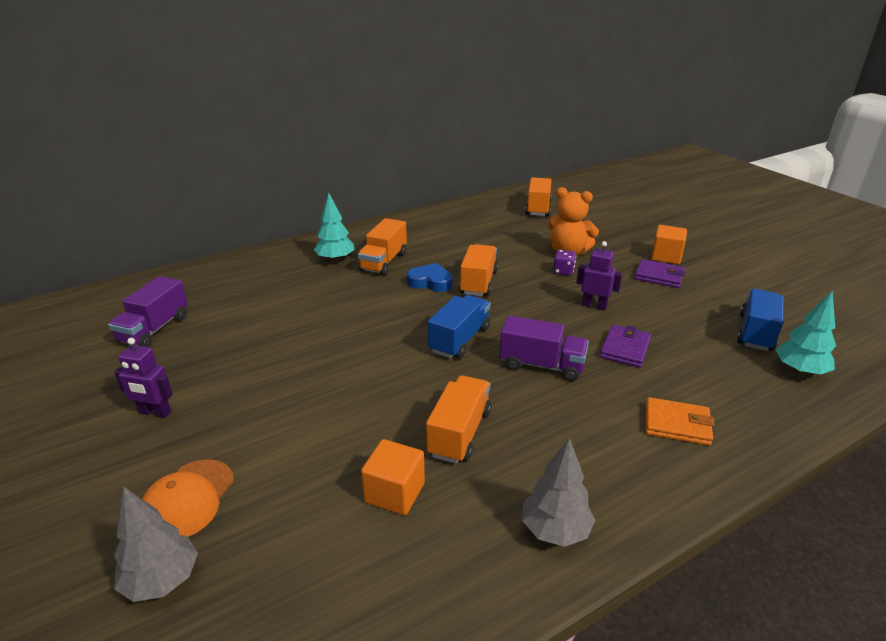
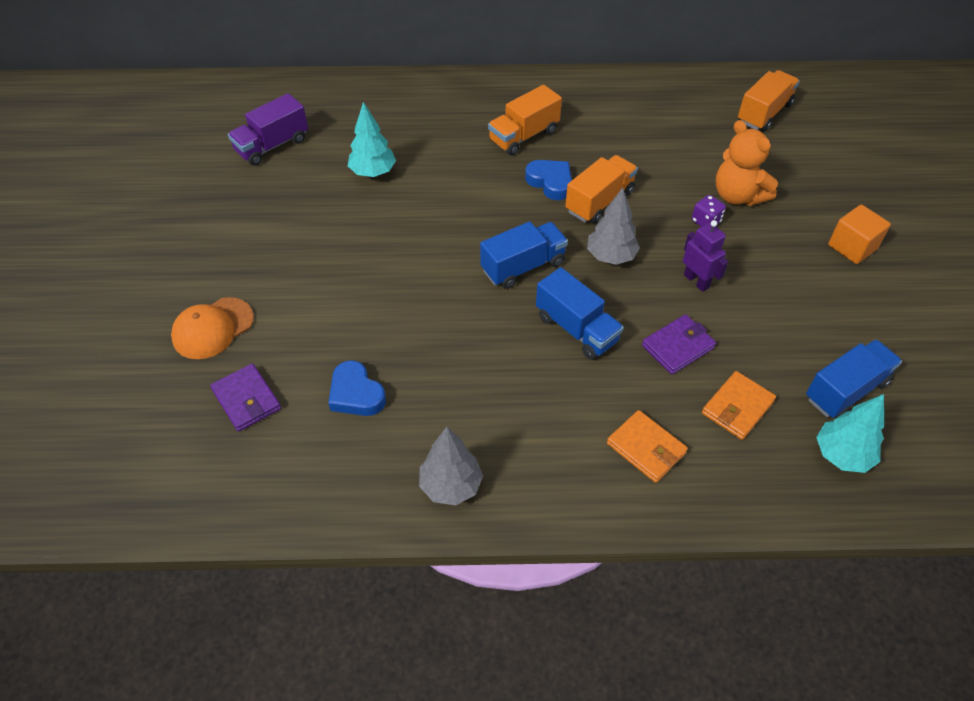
camera: 30 degrees right, 20 degrees up
purple robot [114,338,173,418] -> none
grey tree [114,487,198,602] -> grey tree moved to [587,188,640,265]
turquoise tree [314,193,354,262] -> turquoise tree moved to [348,102,396,177]
orange cube [361,439,425,515] -> blue heart [328,360,386,416]
orange truck [426,375,491,464] -> none
purple truck [500,315,589,381] -> blue truck [536,267,624,360]
purple wallet [634,259,685,288] -> purple wallet moved to [210,364,281,431]
none -> orange wallet [702,371,776,440]

